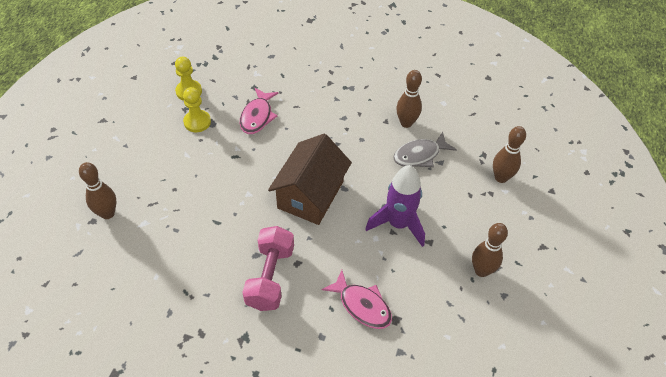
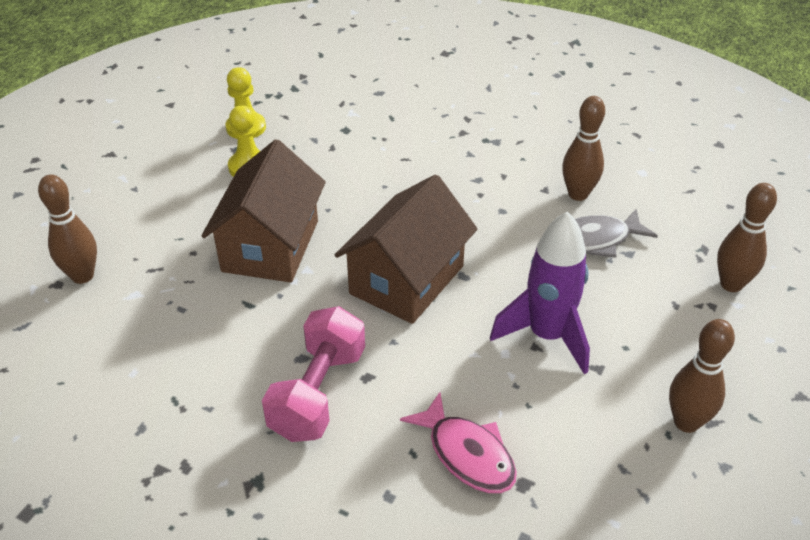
camera: 10 degrees right, 10 degrees down
pink fish [240,88,279,134] -> none
none -> brown house [201,139,326,283]

